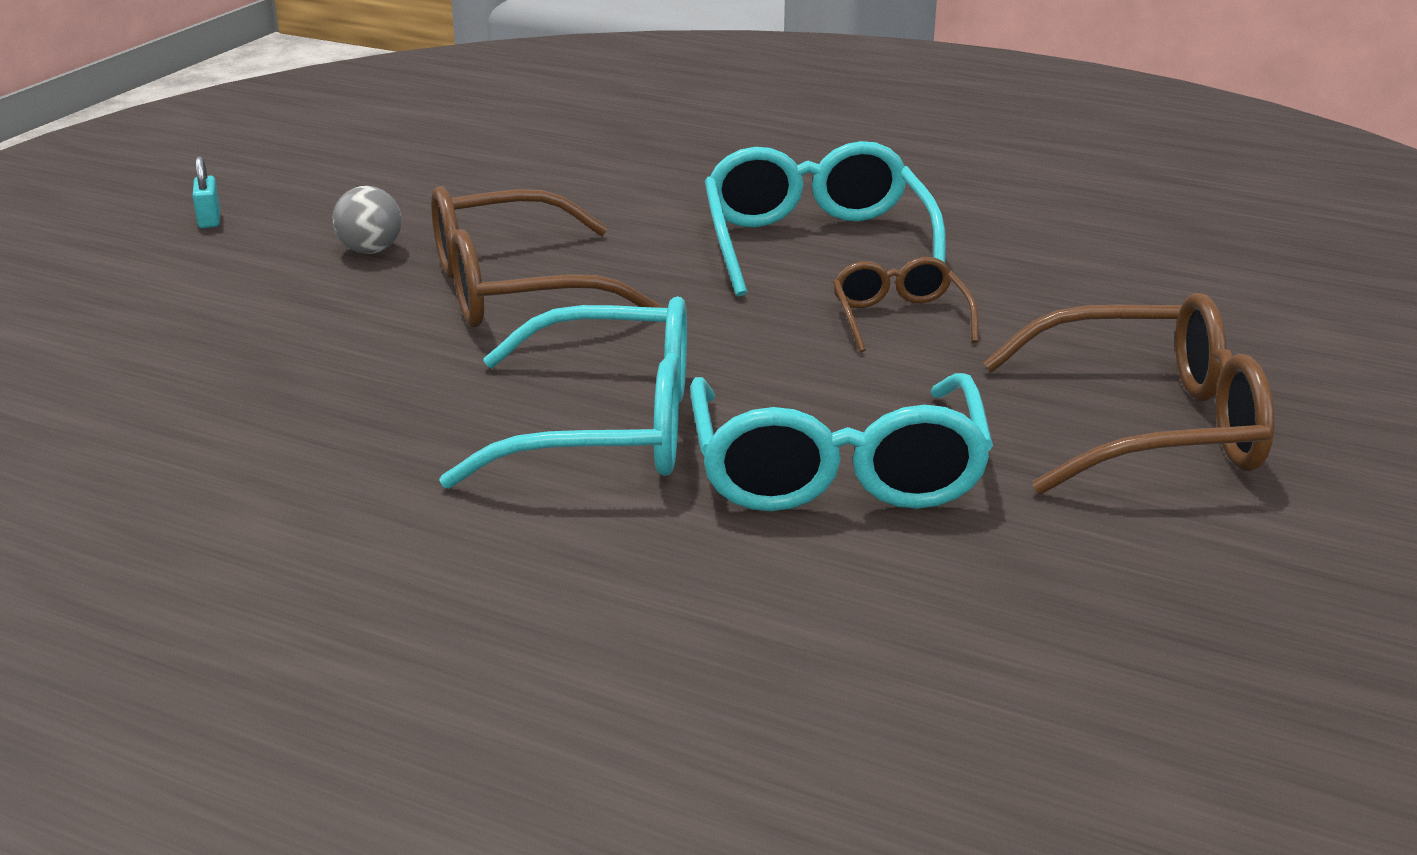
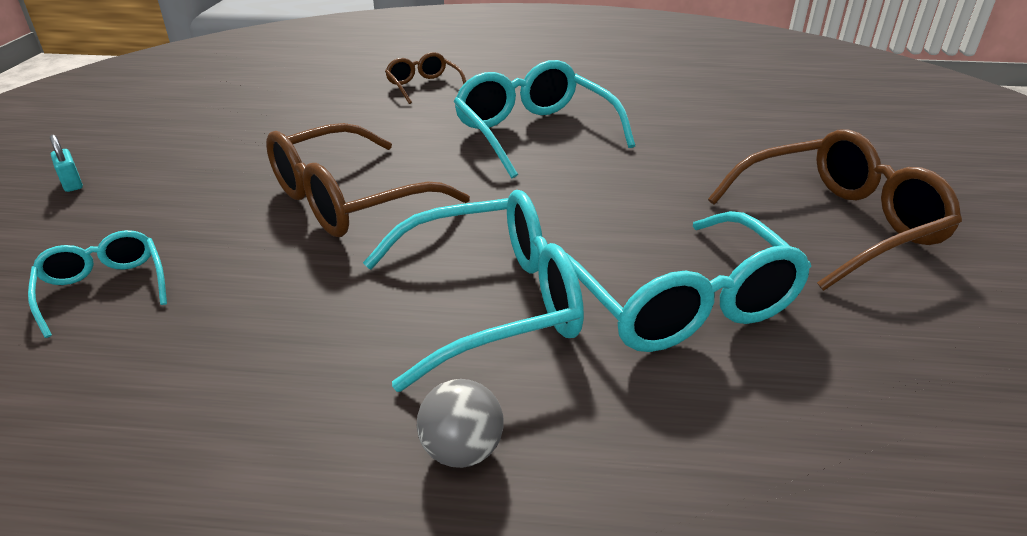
camera: 20 degrees left, 5 degrees up
grey ball [332,186,402,254] -> grey ball moved to [417,379,503,468]
brown glasses [833,257,979,353] -> brown glasses moved to [385,52,466,104]
none -> turquoise glasses [28,230,167,338]

